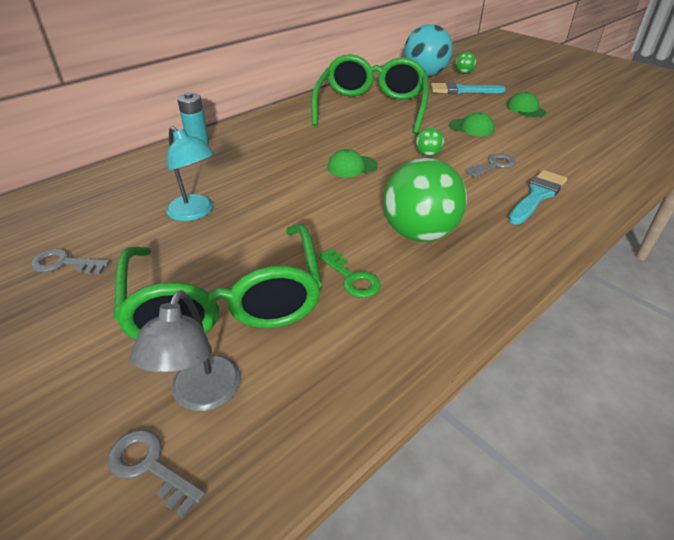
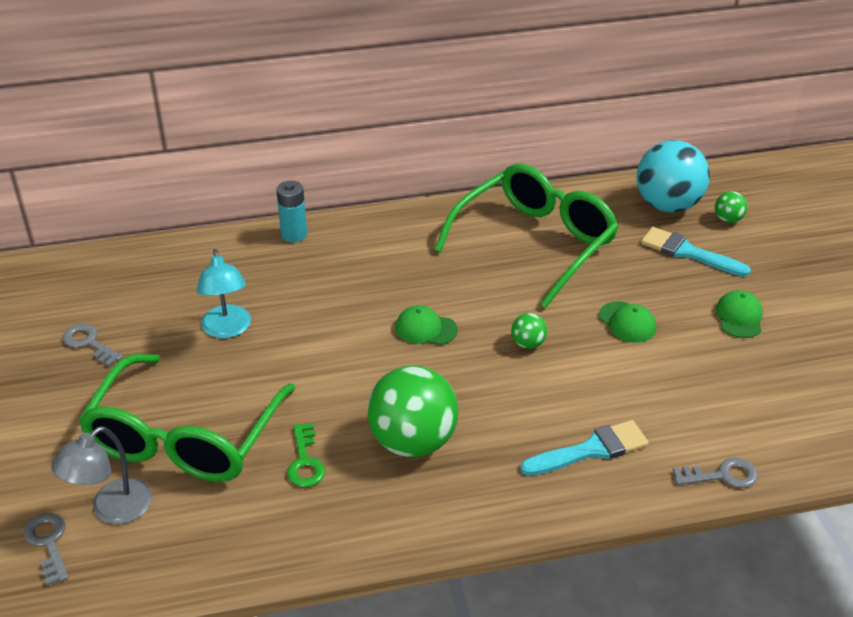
camera: 30 degrees right, 0 degrees up
grey key [465,153,516,177] -> grey key moved to [673,458,758,488]

